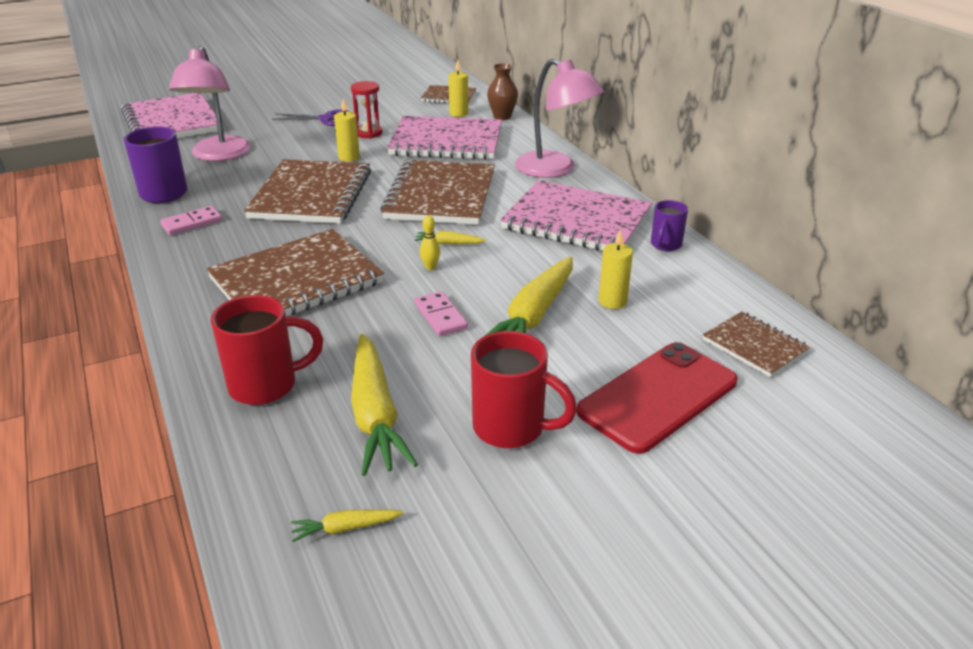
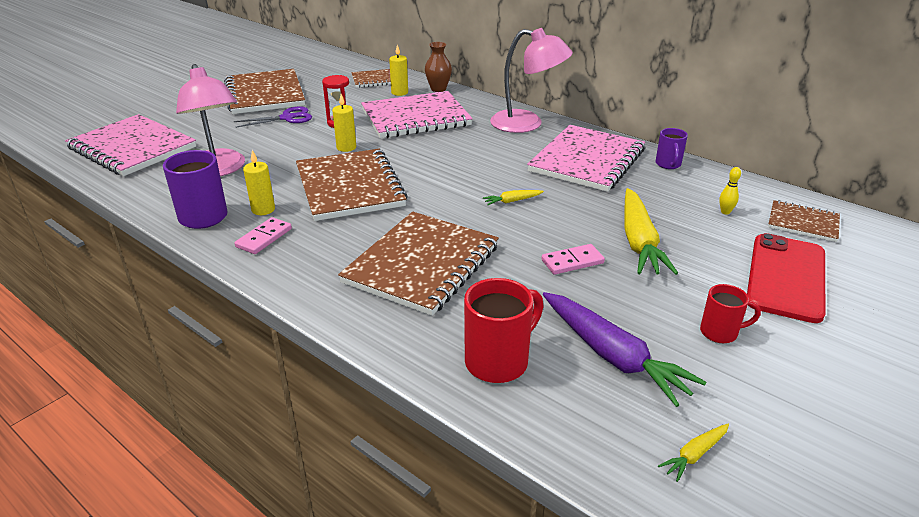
camera: 25 degrees left, 0 degrees up
yellow carrot [351,334,418,476] -> purple carrot [543,292,706,407]
brown notebook [380,160,495,225] -> brown notebook moved to [224,69,305,114]
pink domino [414,291,468,336] -> pink domino turned 60 degrees counterclockwise [541,244,605,275]
yellow bowling pin [420,215,440,270] -> yellow bowling pin moved to [719,167,741,215]
red mug [471,331,577,448] -> red mug [700,284,761,343], size x0.60
pink notebook [500,180,652,251] -> pink notebook turned 60 degrees counterclockwise [527,125,645,192]
yellow candle [599,230,633,309] -> yellow candle moved to [243,150,275,215]

